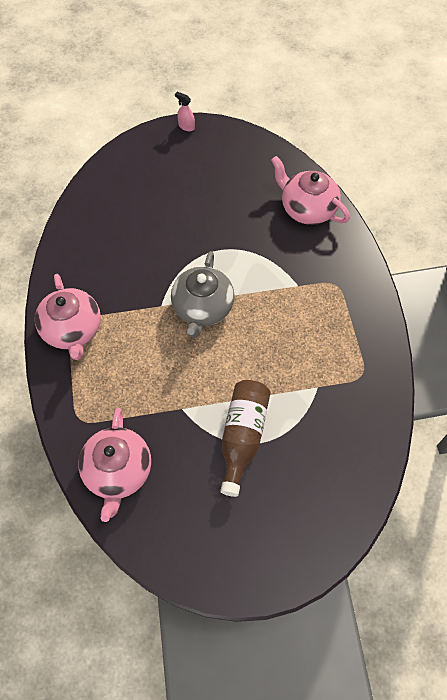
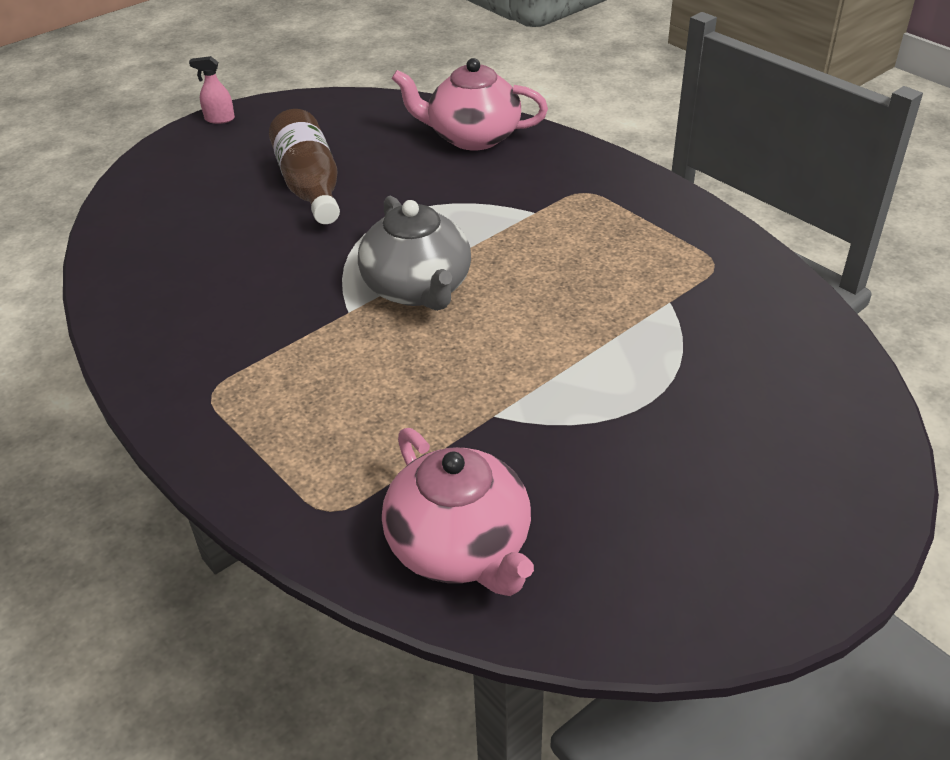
camera: 30 degrees left, 20 degrees down
pink teapot [35,274,101,360] -> none
brown bottle [220,380,271,497] -> brown bottle moved to [269,109,340,224]

